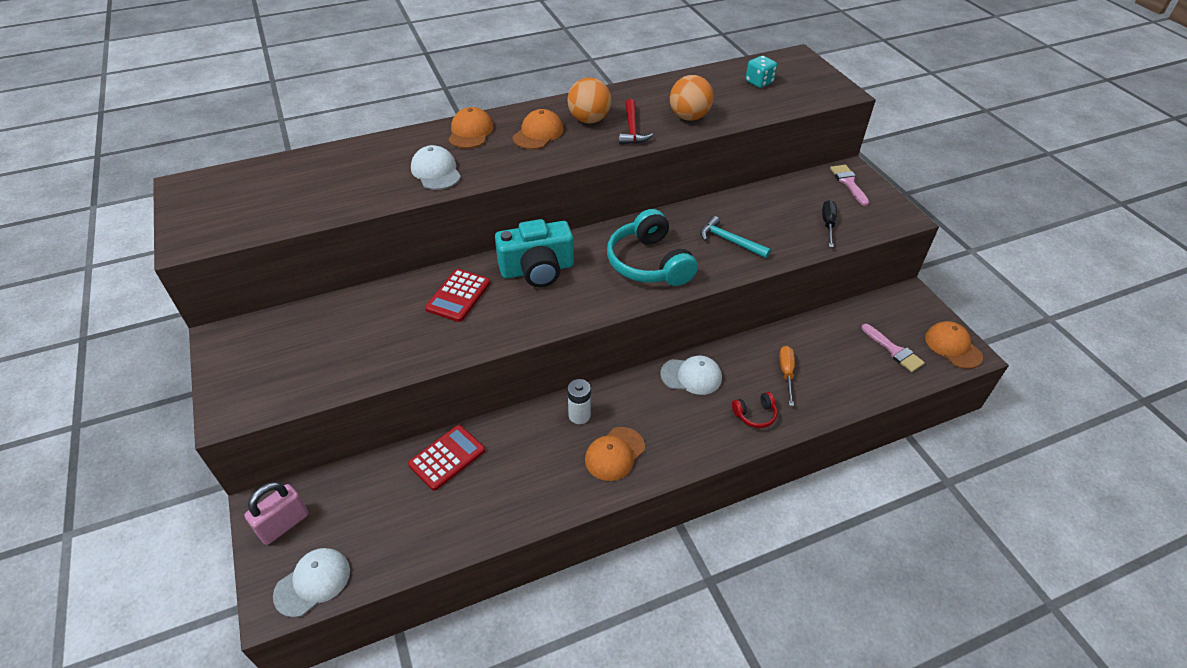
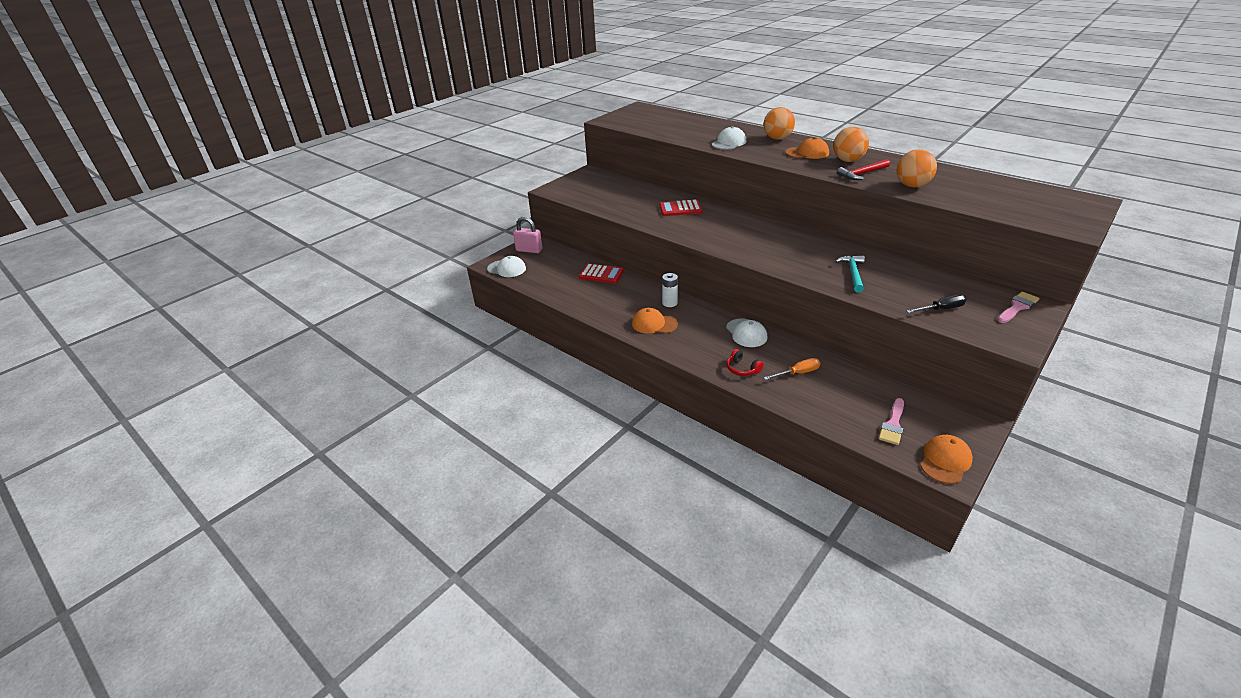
camera: 65 degrees right, 10 degrees down
orange cap [448,107,494,148] -> orange ball [764,107,795,140]
turquoise camera [495,219,574,287] -> none
turquoise headphones [607,209,698,286] -> none
turquoise dice [746,56,777,88] -> none

